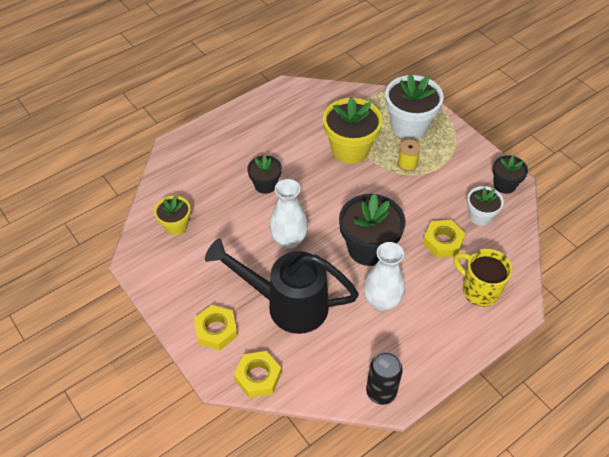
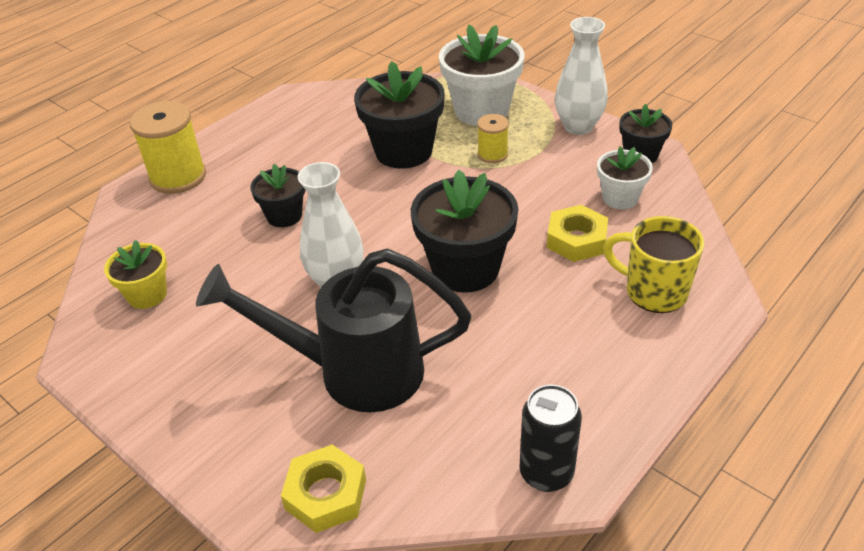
camera: 10 degrees left, 10 degrees down
yellow nut [194,305,238,350] -> none
yellow flower pot [323,97,383,164] -> black flower pot [354,61,445,169]
white vase [364,242,405,312] -> white vase moved to [555,17,608,135]
none -> yellow spool [130,101,206,194]

